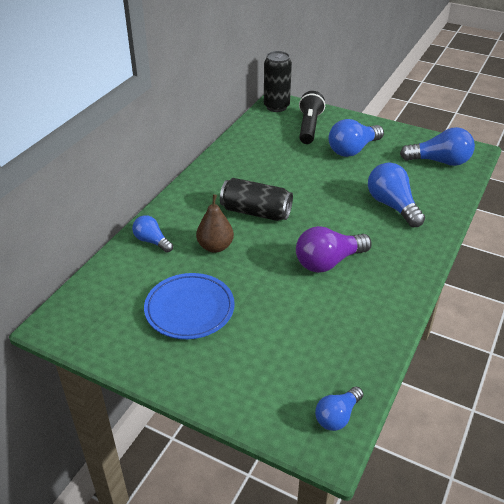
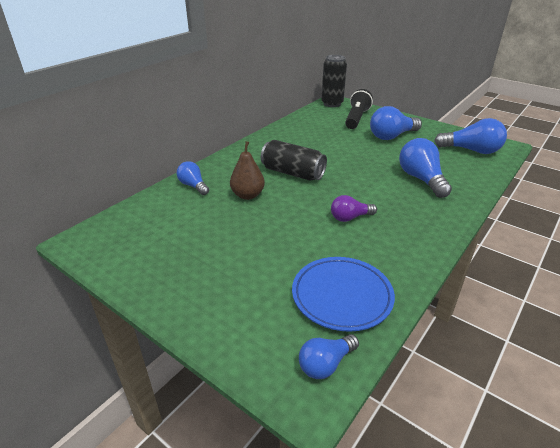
camera: 10 degrees right, 5 degrees down
blue plate [144,273,235,339] -> blue plate moved to [292,257,395,332]
purple light bulb [296,226,372,273] -> purple light bulb [331,195,377,222], size x0.60

